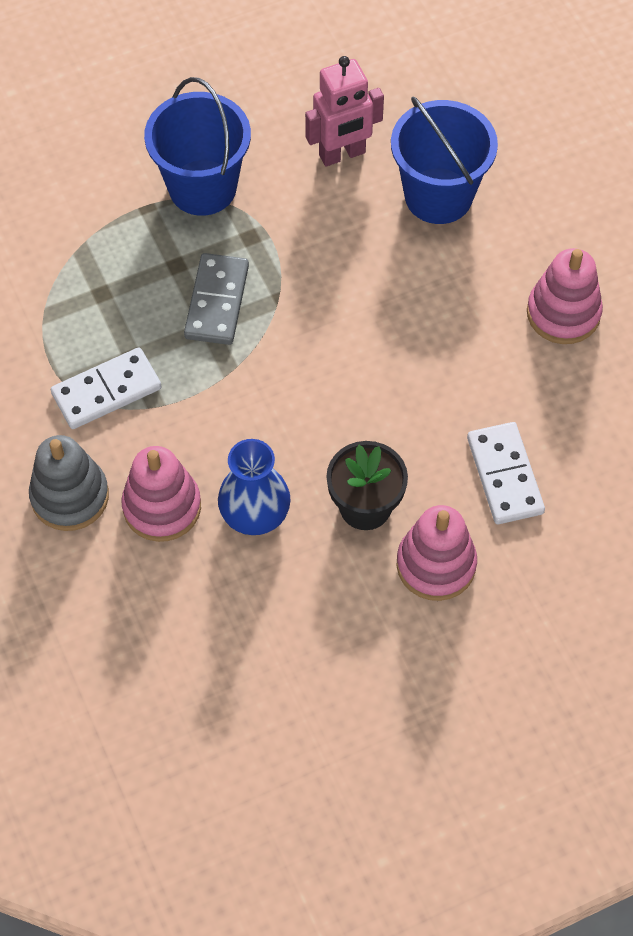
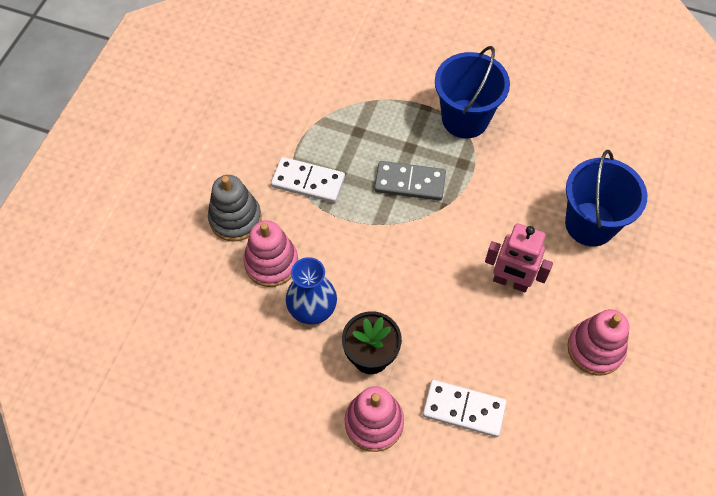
camera: 45 degrees right, 0 degrees up
grey domino [184,253,249,345] -> grey domino turned 45 degrees clockwise [374,161,446,201]
pink robot [305,56,384,166] -> pink robot moved to [485,224,553,292]
white domino [467,422,545,524] -> white domino turned 75 degrees clockwise [423,380,507,437]

